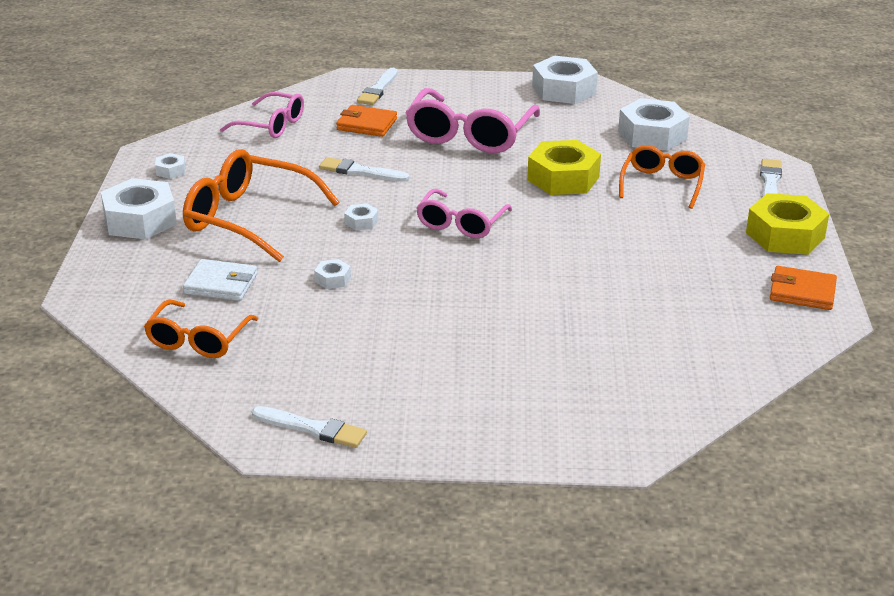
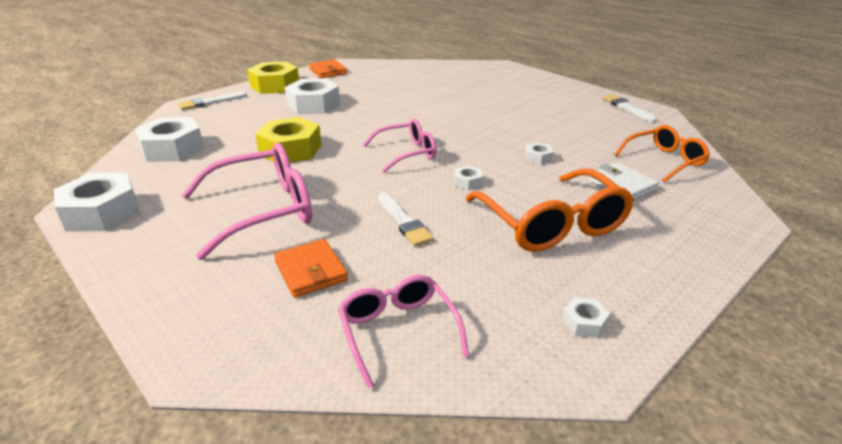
camera: 135 degrees left, 0 degrees up
white nut [101,178,177,239] -> white nut moved to [285,79,340,114]
white brush [357,68,398,105] -> none
orange glasses [619,145,705,209] -> none

